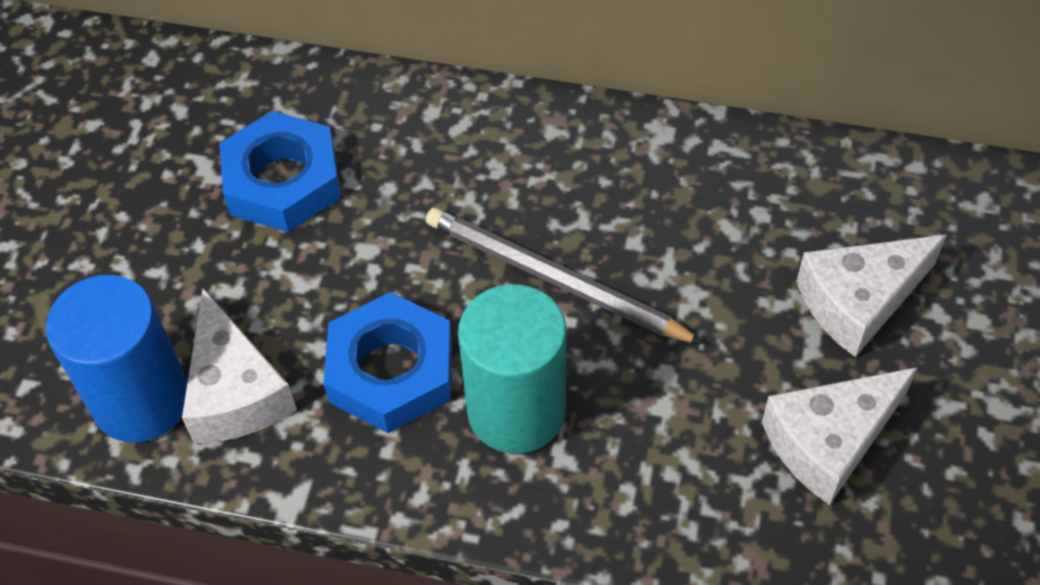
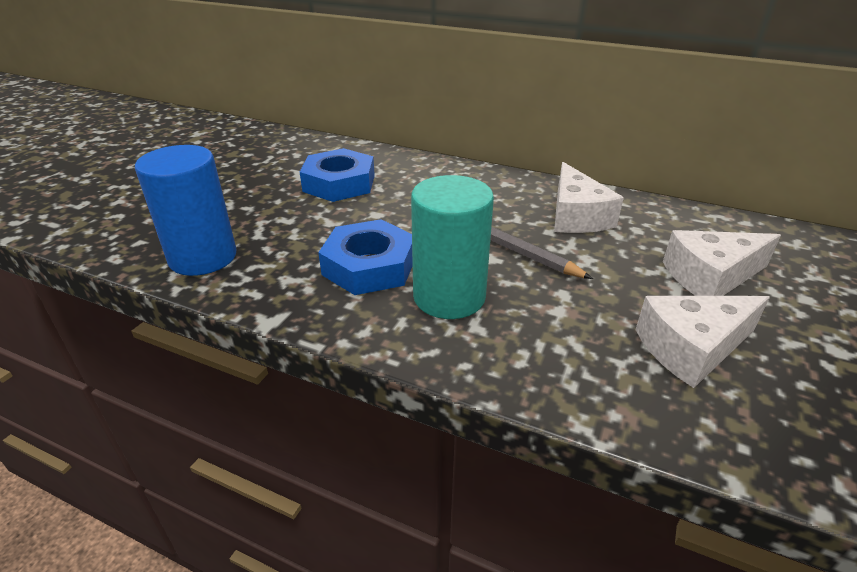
camera: 10 degrees right, 20 degrees down
white cheese [182,288,297,444] -> white cheese moved to [554,162,624,233]

